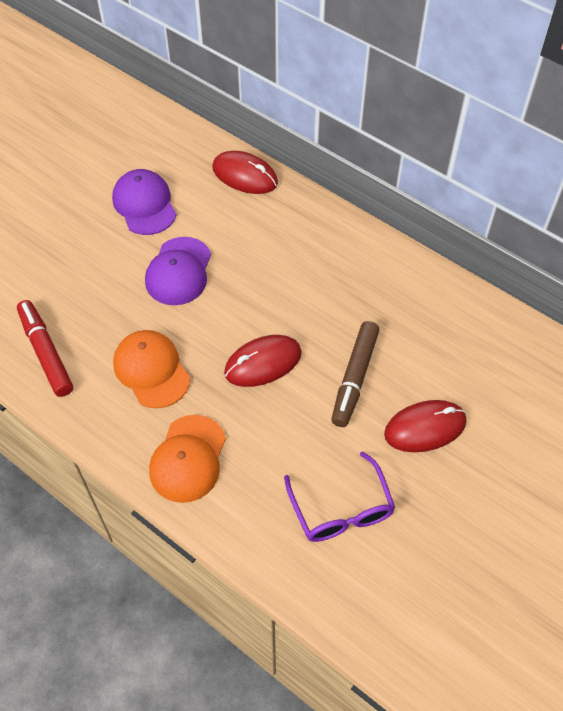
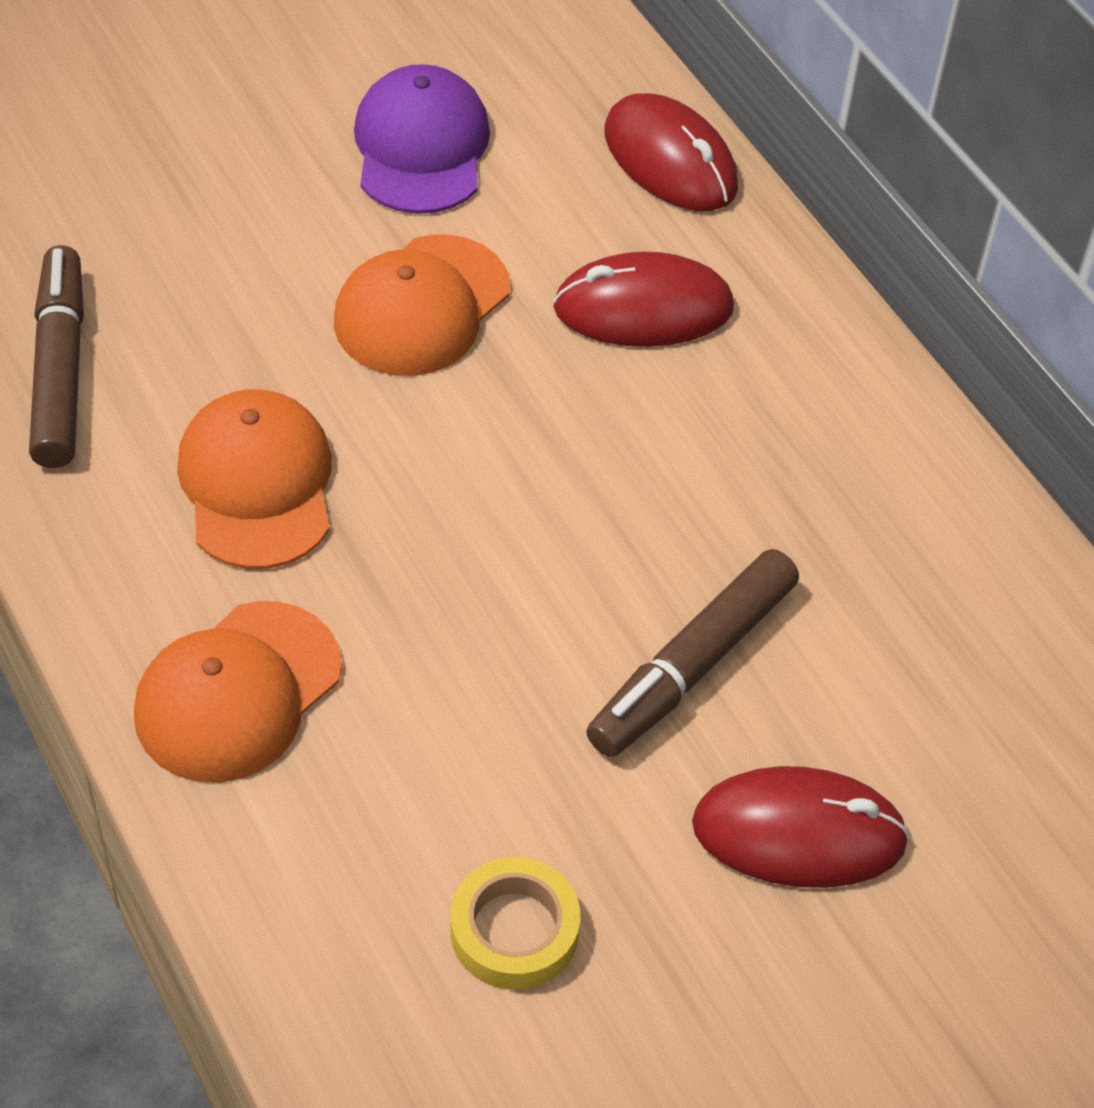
camera: 20 degrees right, 5 degrees down
red marker [17,300,73,397] -> brown marker [29,245,84,468]
purple cap [145,237,211,305] -> orange cap [334,235,510,376]
red mouse [224,335,302,387] -> red mouse moved to [553,252,734,347]
purple glasses [284,451,395,542] -> yellow tape [450,857,581,990]

